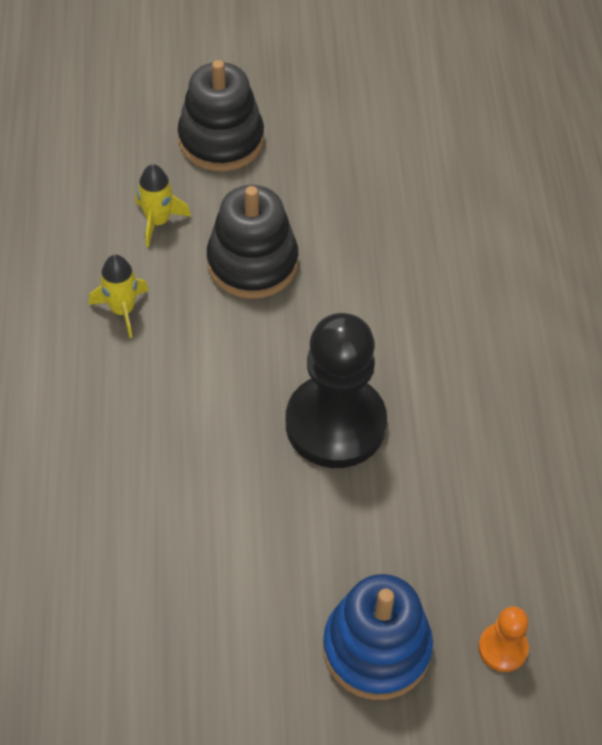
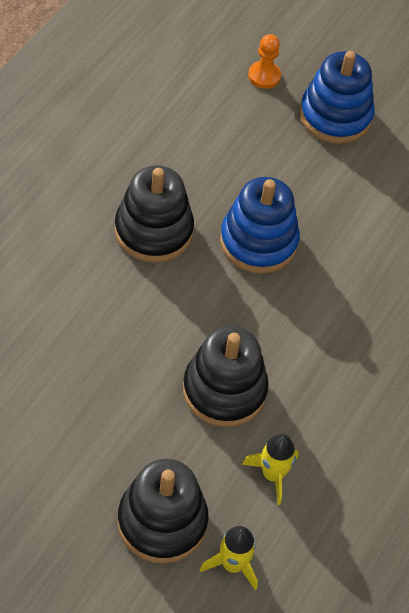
camera: 150 degrees left, 0 degrees up
yellow rocket [89,255,149,338] -> yellow rocket moved to [200,526,258,590]
black pawn [286,313,387,468] -> blue stacking toy [220,177,300,274]
none -> black stacking toy [115,165,194,263]

